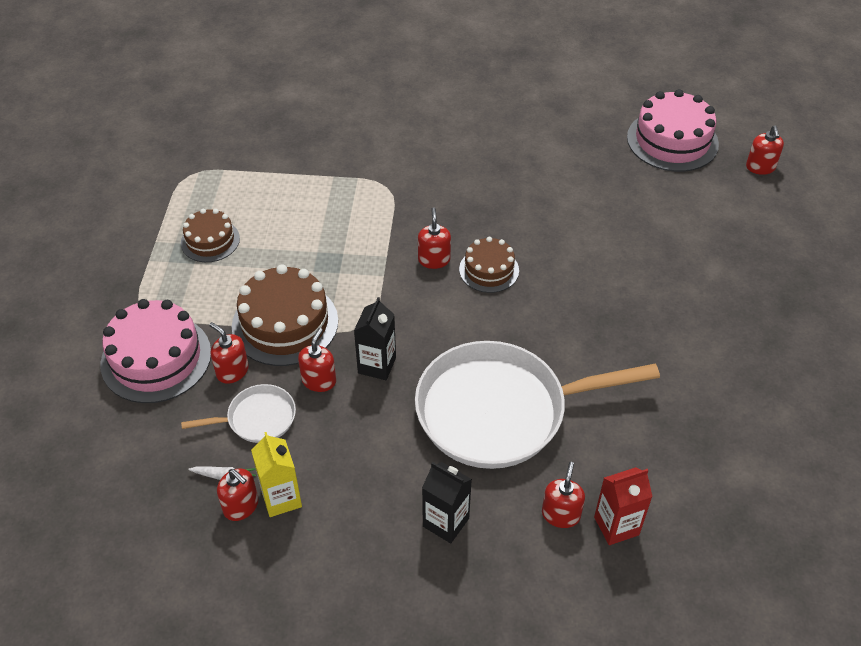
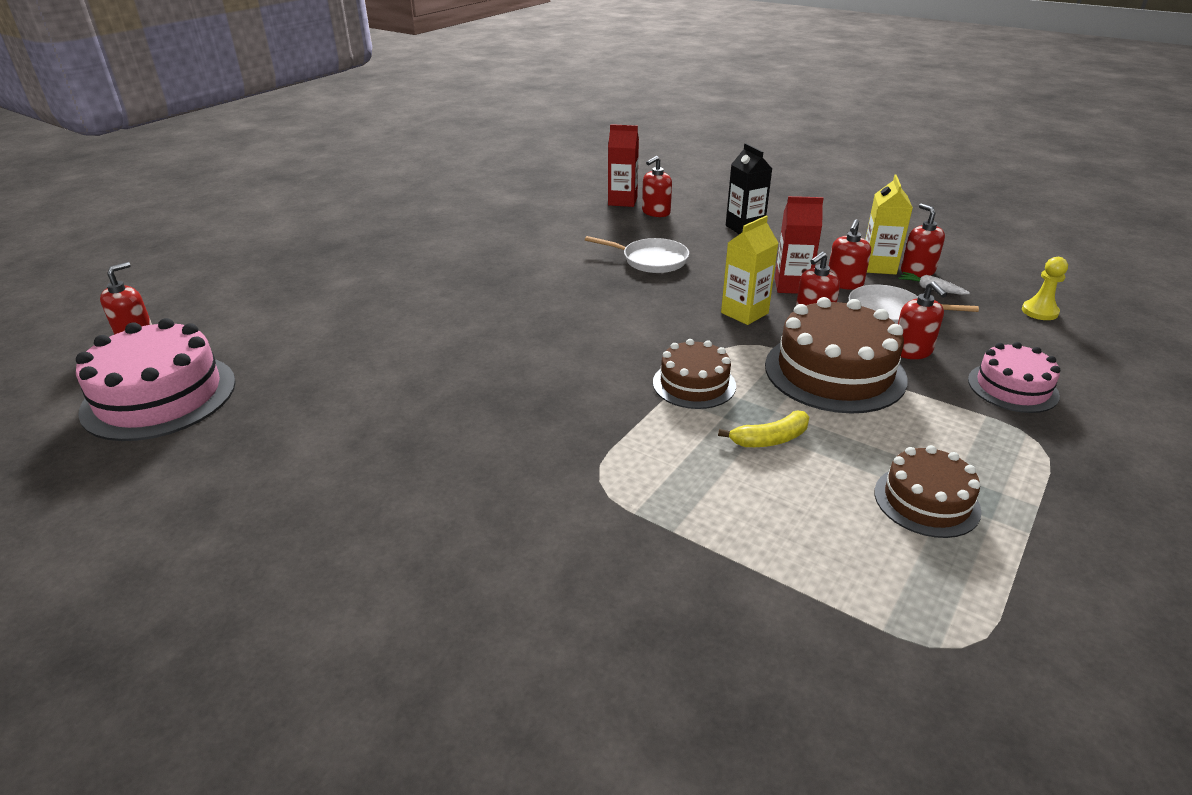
camera: 150 degrees left, 15 degrees down
pink cake [100,299,211,403] -> pink cake [968,342,1060,413], size x0.59
black carton [354,297,396,380] -> yellow carton [721,216,778,325]
white pan [415,341,660,469] -> white pan [585,236,689,273], size x0.46
red soap dispenser [418,207,451,269] -> red soap dispenser moved to [829,219,871,290]
brown cake [459,237,519,293] -> brown cake moved to [653,339,736,409]
none -> yellow banana [718,410,809,447]
none -> red carton [775,196,824,294]
none -> yellow pawn [1022,257,1068,320]

